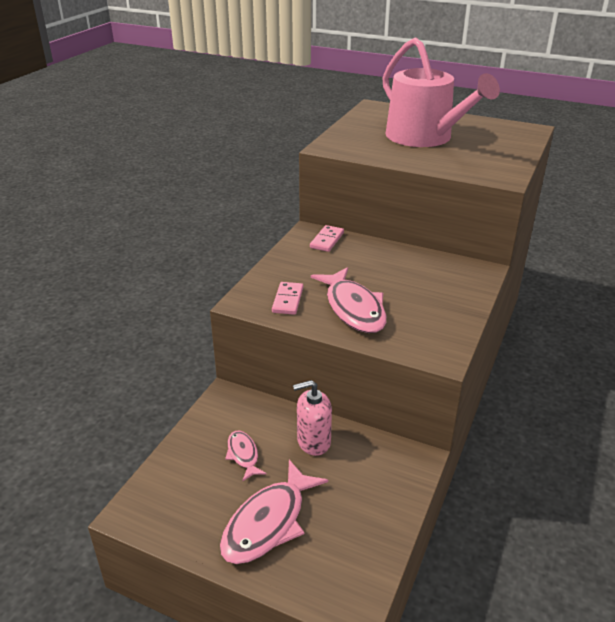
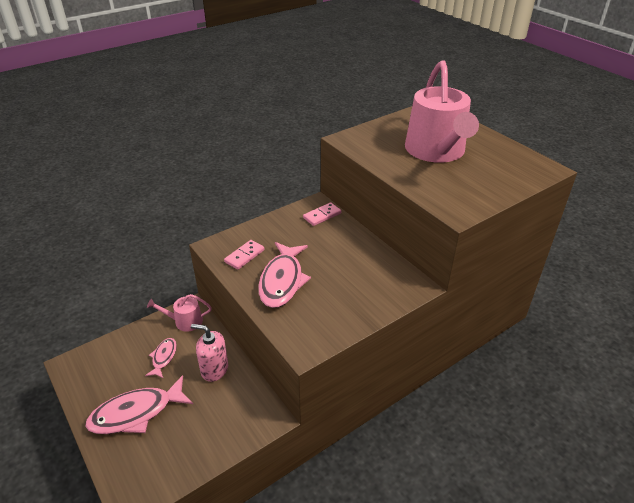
camera: 30 degrees right, 5 degrees up
none -> pink watering can [147,294,212,332]

